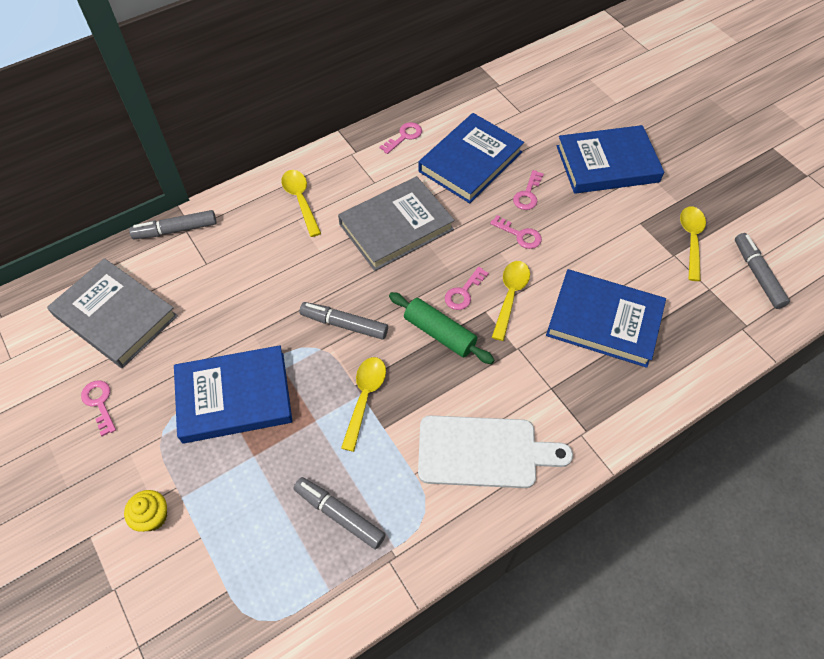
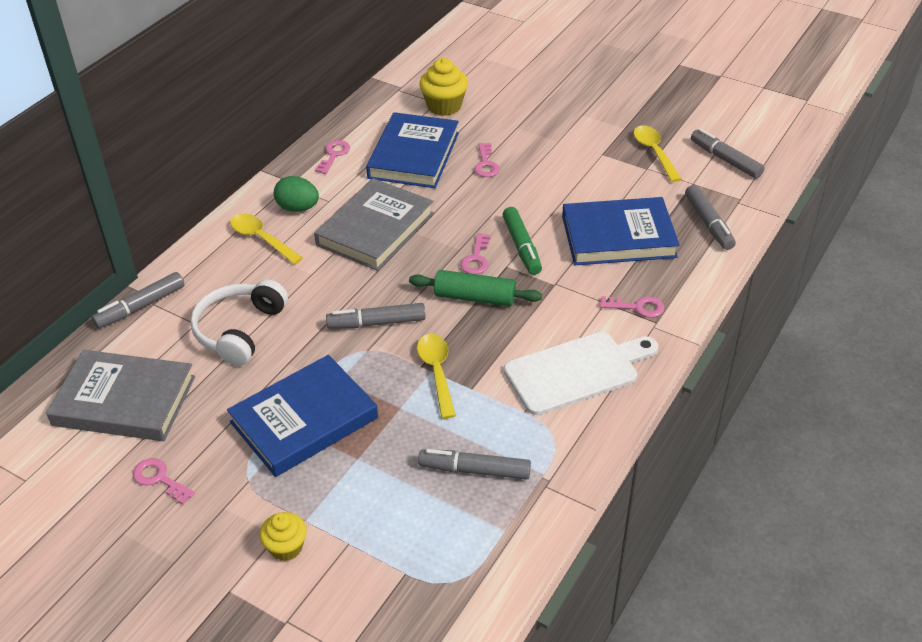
camera: 25 degrees left, 15 degrees down
pink key [490,215,542,249] -> pink key moved to [600,296,664,318]
yellow spoon [492,261,530,341] -> green marker [502,207,542,275]
blue book [557,125,664,194] -> none
none -> white headphones [190,279,288,366]
none -> green egg [274,176,319,212]
none -> yellow cupcake [419,58,468,116]
none -> grey marker [685,185,736,250]

